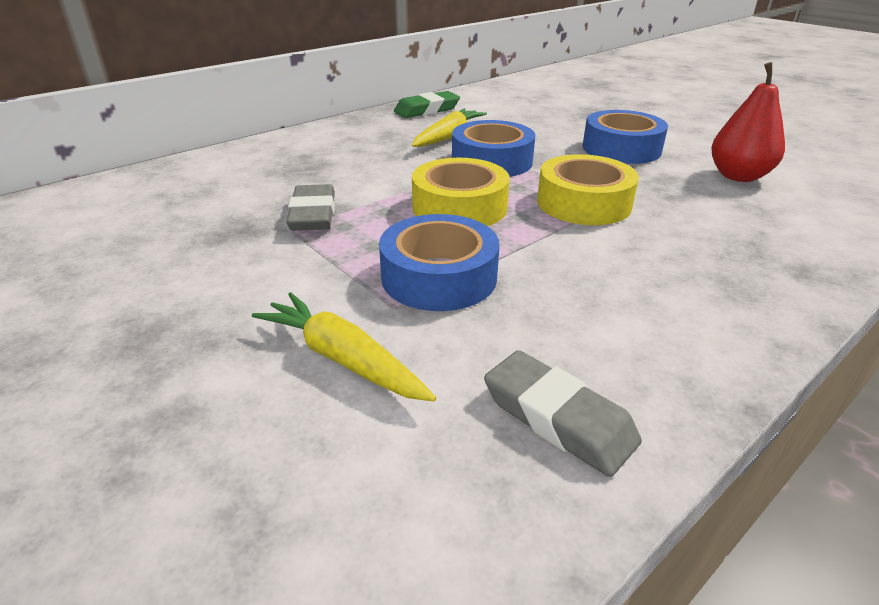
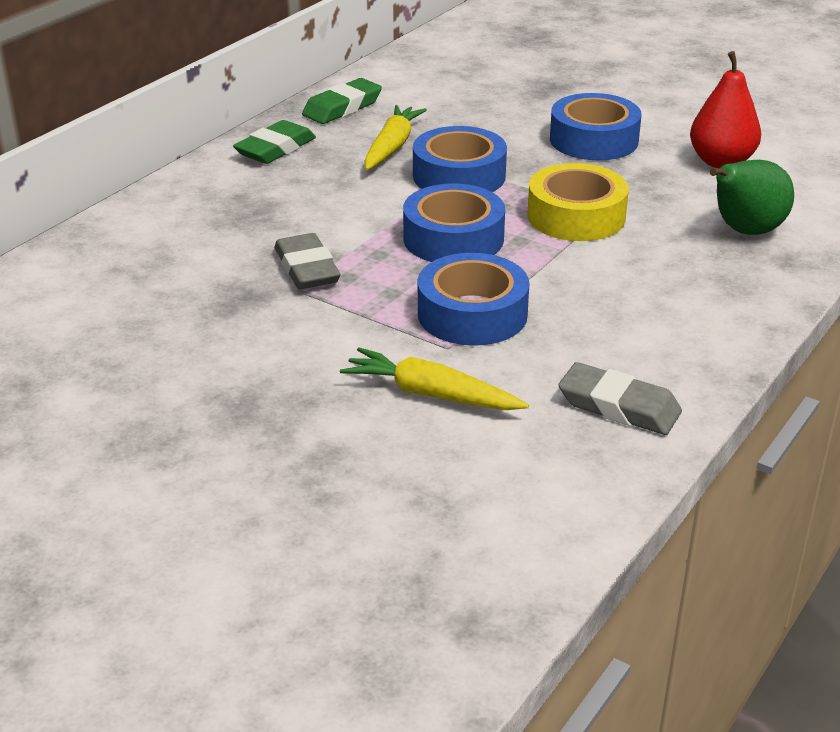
camera: 15 degrees left, 0 degrees up
yellow tape [412,158,510,226] -> blue tape [403,184,505,262]
none -> green eraser [233,120,316,164]
none -> green pear [710,160,794,235]

